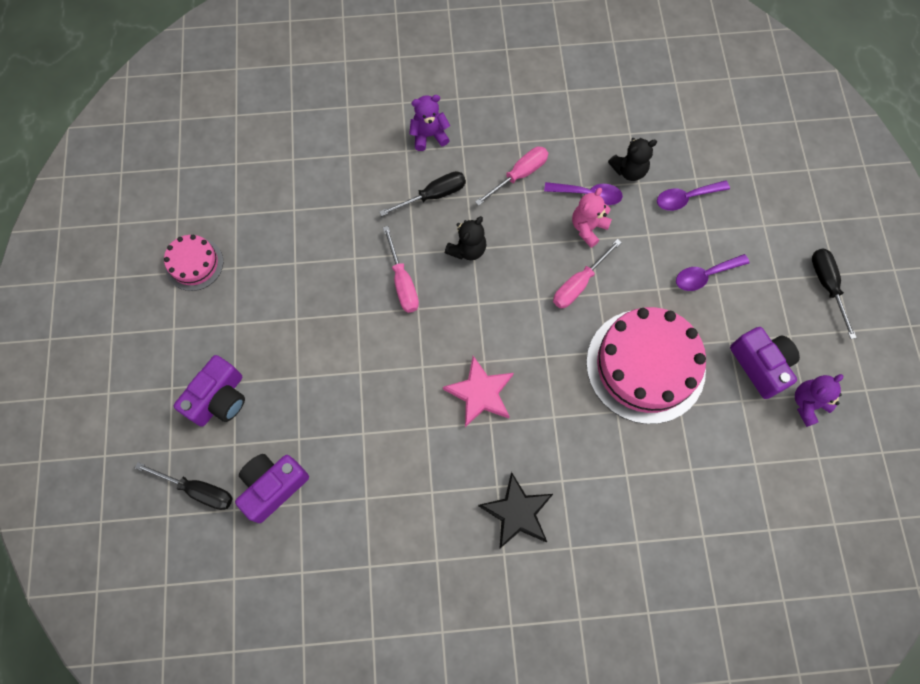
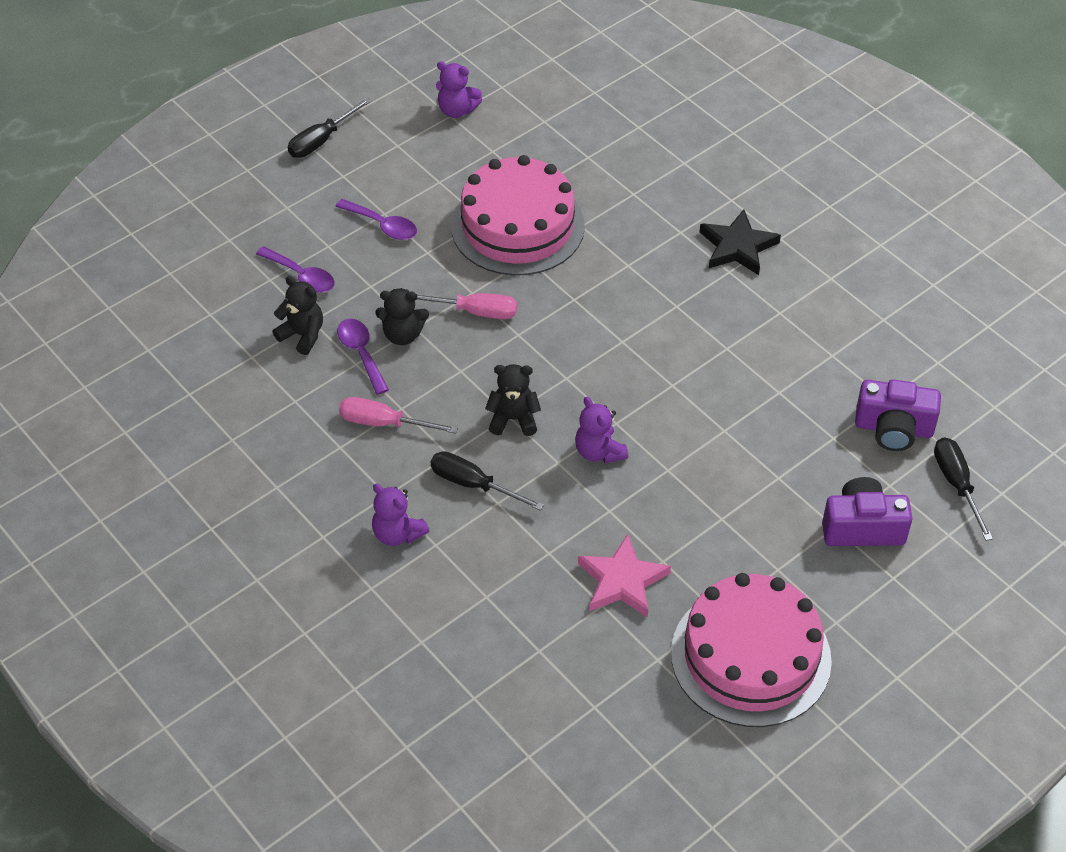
camera: 125 degrees left, 20 degrees down
pink cake [164,235,223,291] -> pink cake [671,573,832,727], size x1.97
pink screwdriver [383,226,419,313] -> purple teddy bear [575,396,628,463]
pink star [443,356,514,427] -> pink star moved to [578,534,671,618]
pink teddy bear [572,188,612,248] -> black teddy bear [375,288,429,345]
purple camera [730,327,800,399] -> none

